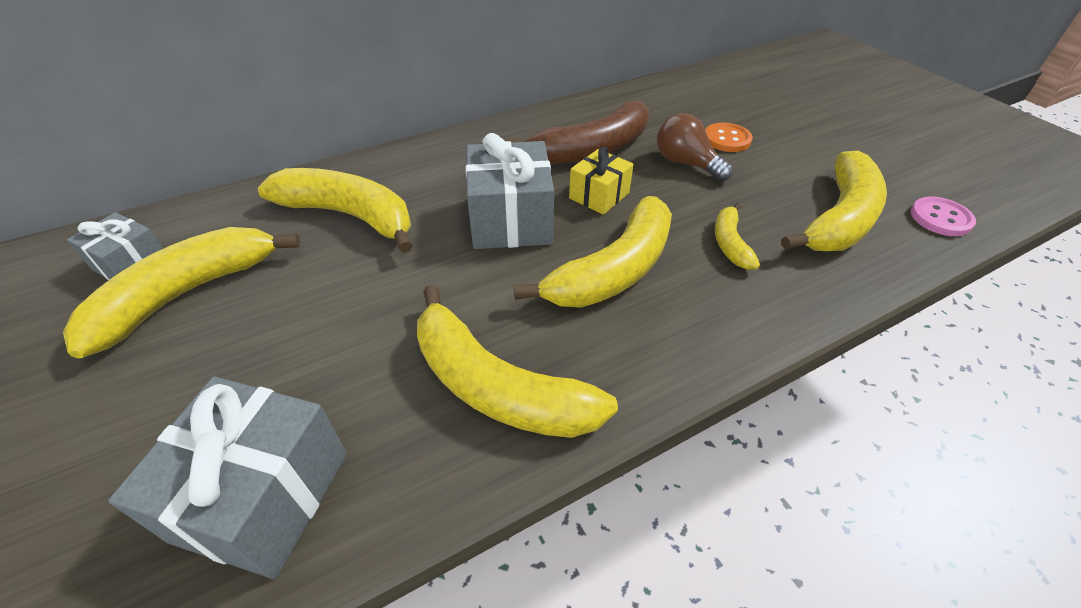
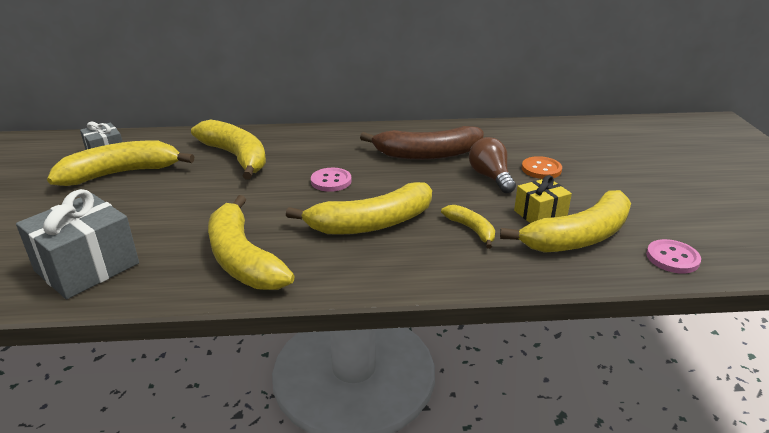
camera: 25 degrees right, 15 degrees down
grey gift [466,133,554,249] -> pink button [311,168,352,192]
yellow gift [569,147,634,215] -> yellow gift moved to [514,175,572,223]
yellow banana [715,202,760,270] -> yellow banana turned 120 degrees clockwise [441,205,495,249]

